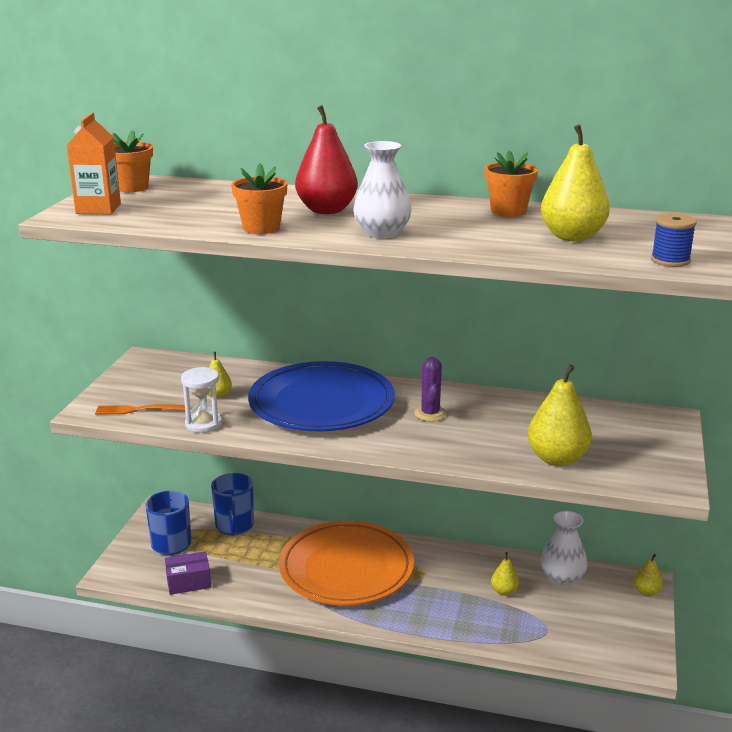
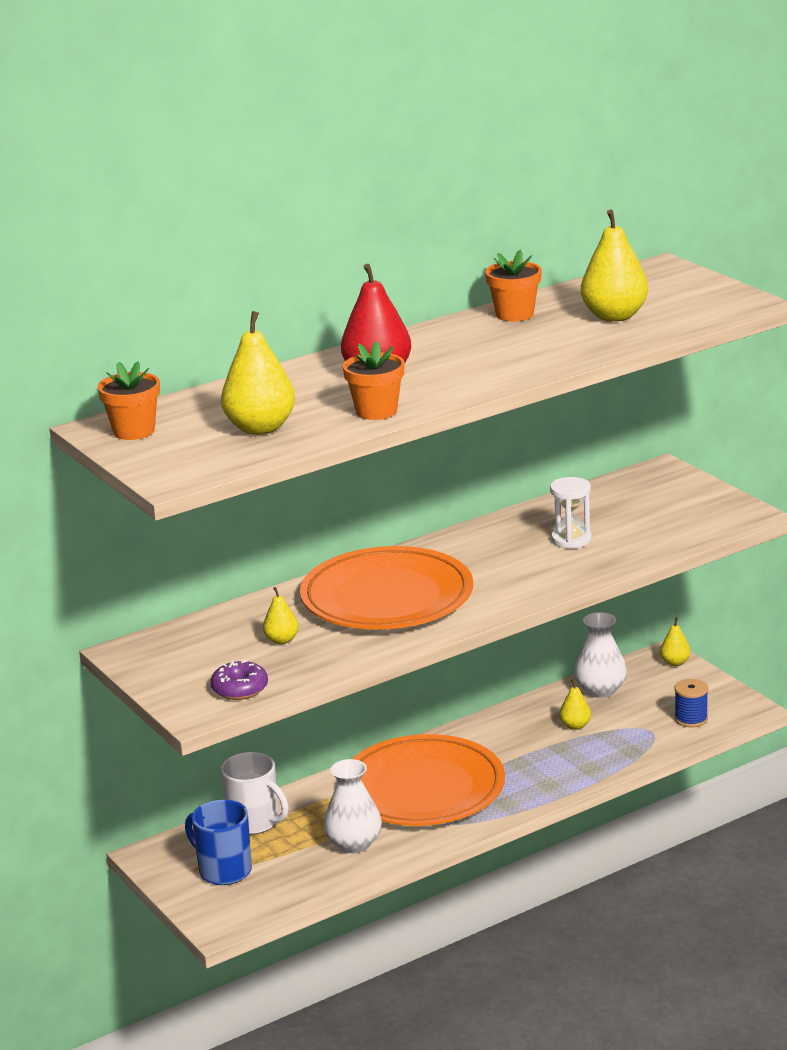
camera: 45 degrees left, 0 degrees up
orange carton [66,113,121,214] -> none
orange fork [95,404,185,415] -> purple donut [210,660,268,700]
purple box [165,551,211,595] -> none
white hourglass [181,367,222,433] -> white hourglass moved to [550,477,592,549]
blue mug [211,473,254,536] -> white mug [221,752,289,834]
blue plate [248,361,395,431] -> orange plate [300,546,473,629]
white vase [353,141,411,238] -> white vase moved to [324,759,382,853]
purple cactus [414,357,447,422] -> none
yellow pear [527,364,592,466] -> yellow pear moved to [221,311,295,435]
blue spool [651,213,697,267] -> blue spool moved to [674,679,708,728]

